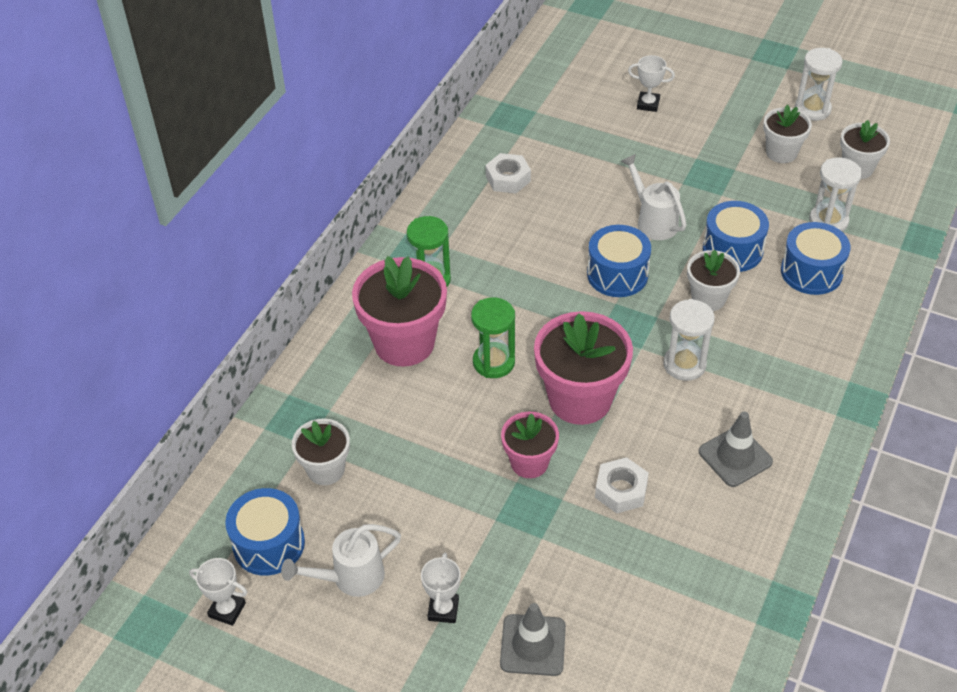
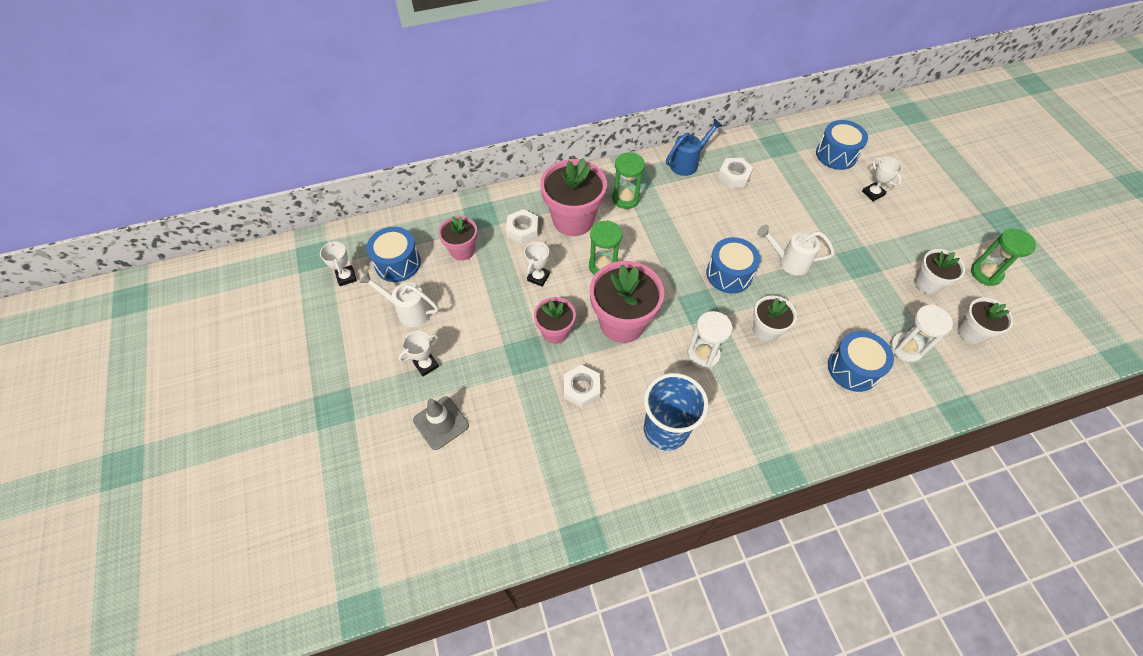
camera: 45 degrees right, 10 degrees up
white flower pot [292,418,350,485] -> pink flower pot [438,216,477,261]
white watering can [621,154,687,240] -> white watering can turned 90 degrees counterclockwise [757,225,835,276]
grey traffic cone [699,412,773,487] -> blue cup [644,373,709,451]
blue drum [703,201,769,272] -> blue drum moved to [816,120,868,170]
white hourglass [795,48,843,121] -> green hourglass [971,229,1036,286]
none -> white nut [506,209,539,244]
none -> white trophy [524,241,550,287]
none -> blue watering can [666,118,723,176]

